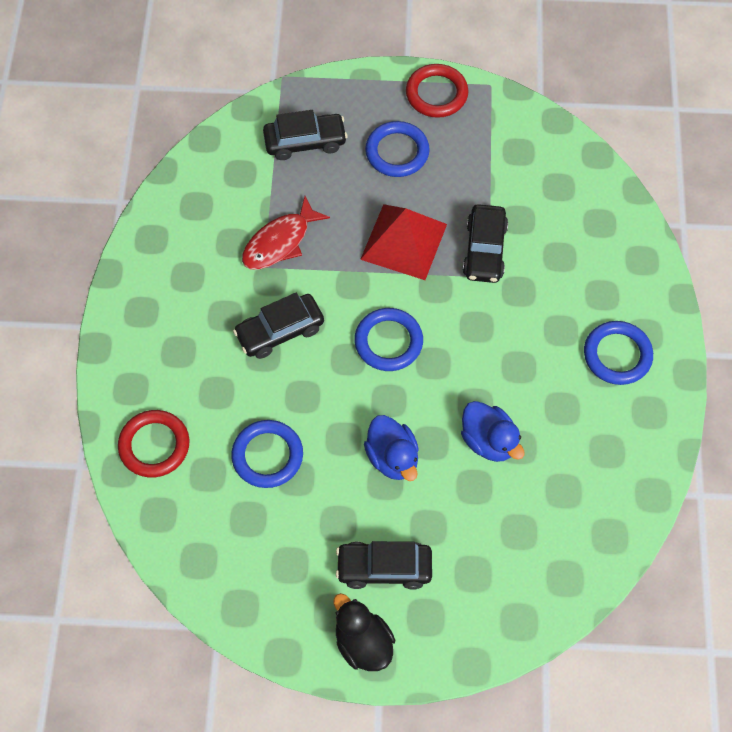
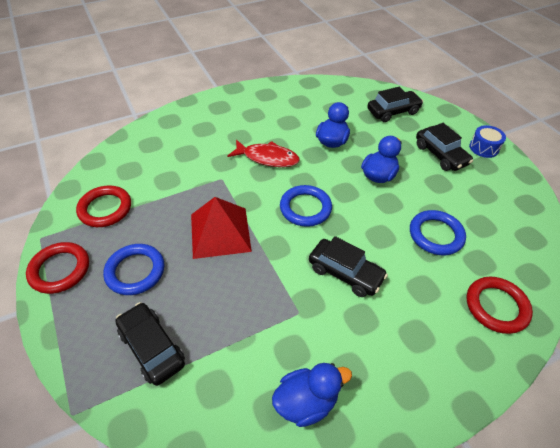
camera: 120 degrees left, 15 degrees down
red fish [242,196,330,269] -> red fish moved to [228,140,300,167]
black duck [333,593,395,671] -> blue drum [469,125,506,158]
black car [463,204,508,283] -> black car moved to [367,87,423,122]
blue ring [584,321,653,385] -> none
none -> red ring [76,186,131,227]
none -> blue duck [272,363,352,427]

